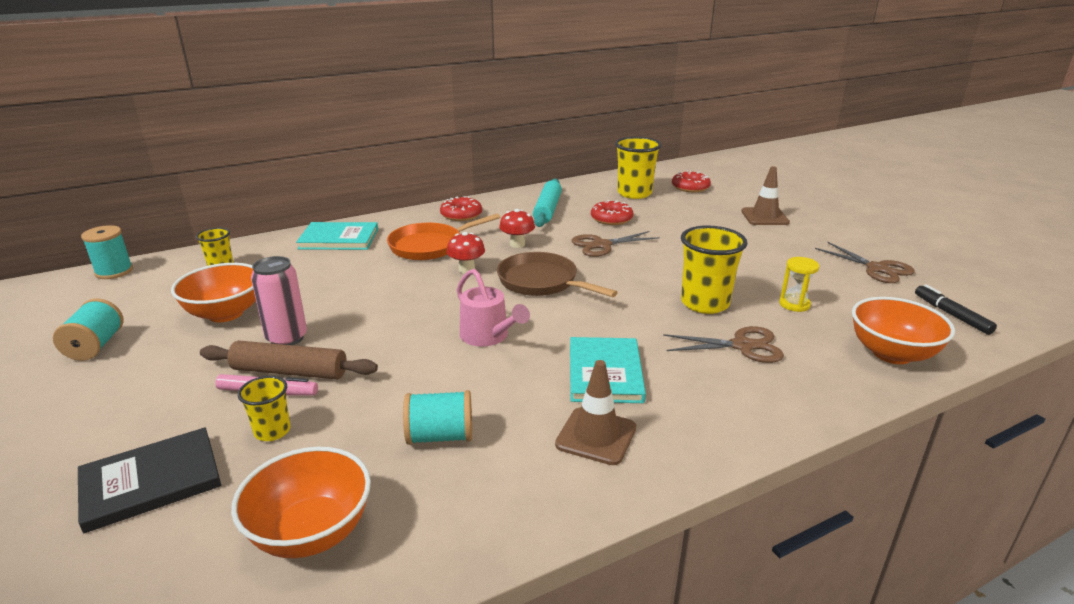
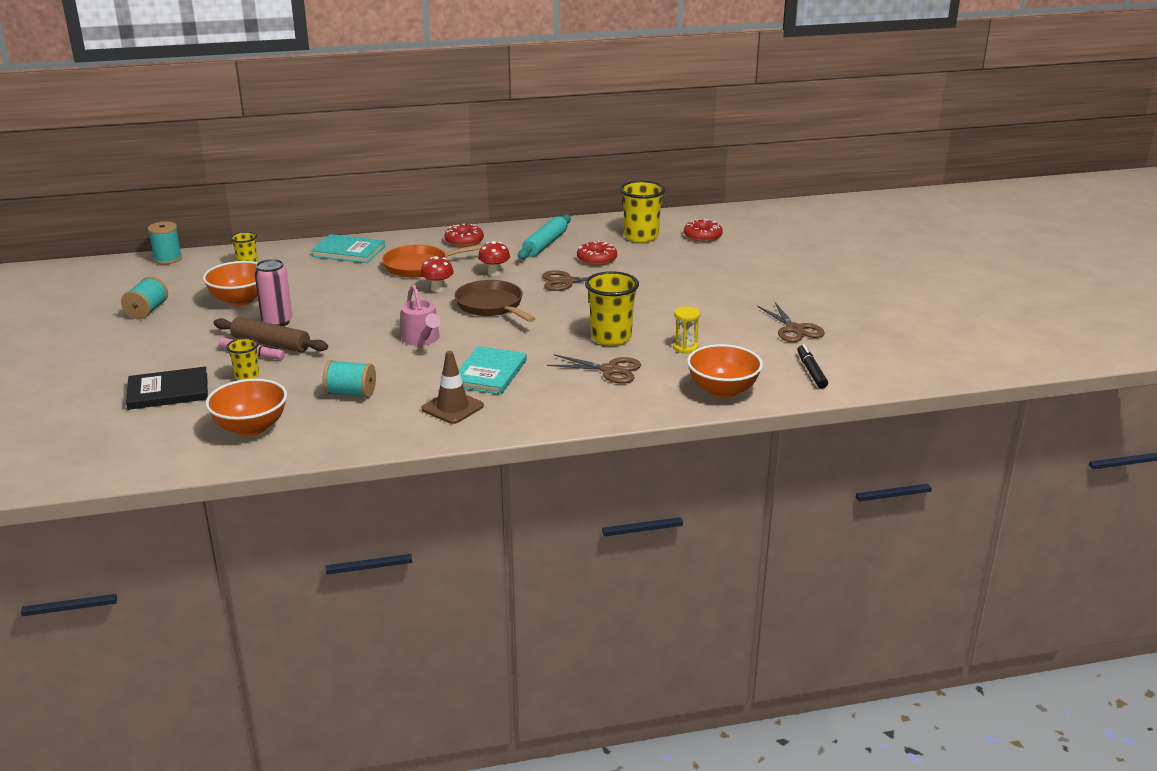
camera: 15 degrees right, 0 degrees up
brown traffic cone [741,166,790,225] -> none

